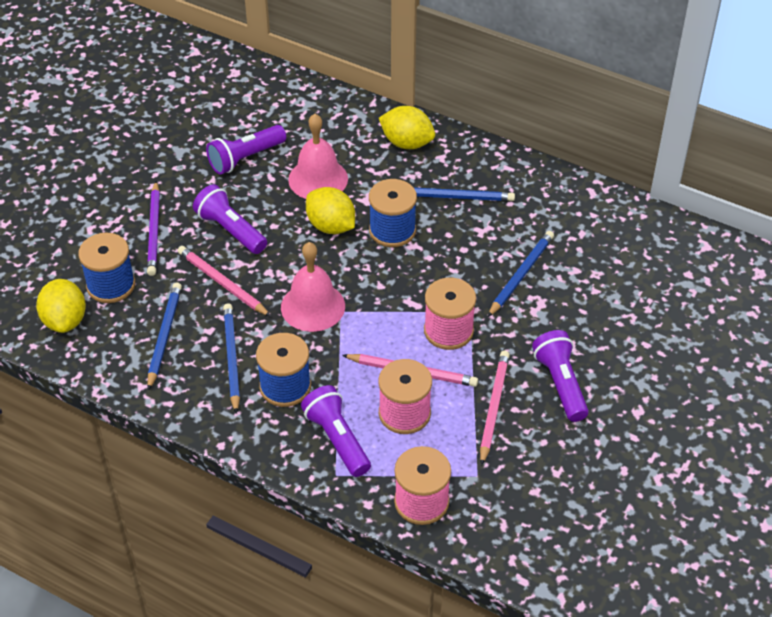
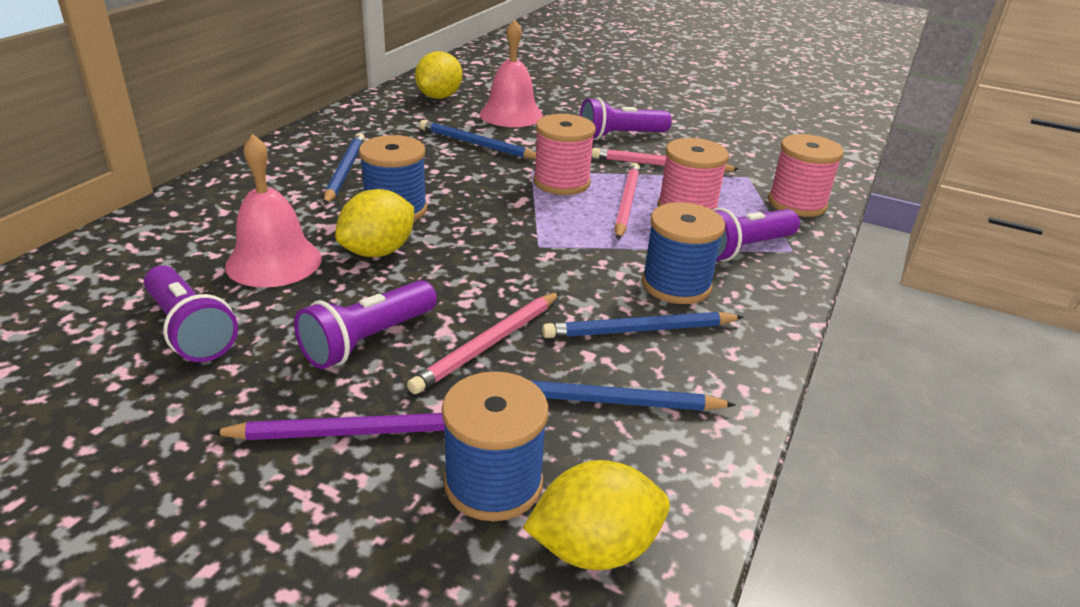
camera: 95 degrees left, 15 degrees down
pink bell [281,242,345,332] -> pink bell moved to [480,19,543,127]
yellow lemon [379,106,435,149] -> yellow lemon moved to [415,51,462,99]

